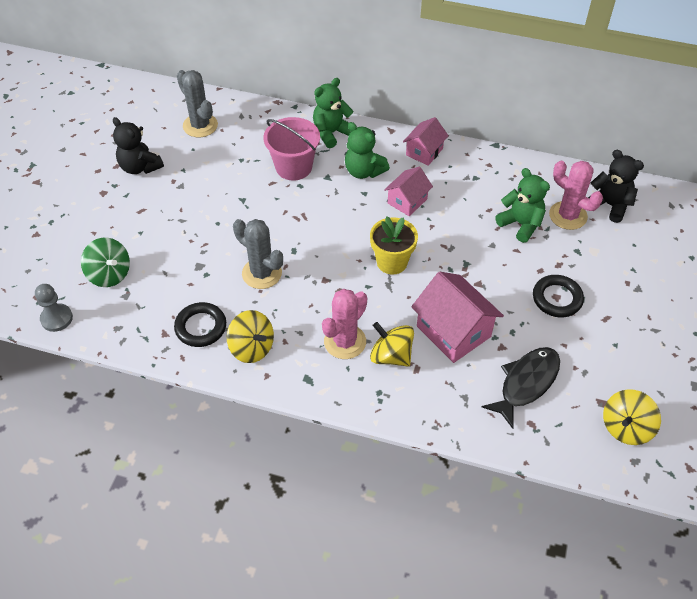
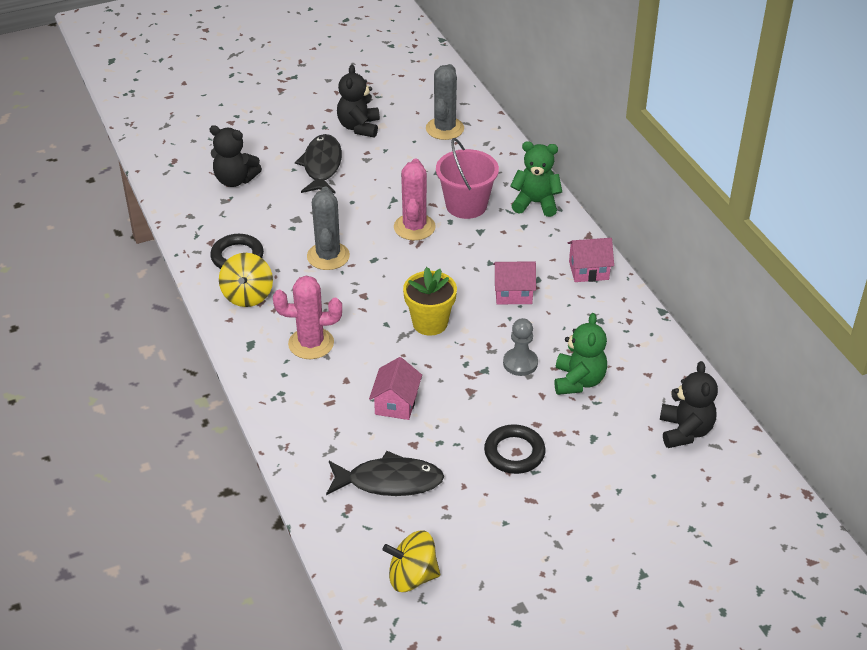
camera: 50 degrees right, 10 degrees down
grey pawn [35,284,73,332] -> grey pawn moved to [503,318,538,376]
green spinning top [81,238,130,287] -> black teddy bear [209,125,262,187]
green teddy bear [345,122,390,179] -> none
yellow spinning top [370,322,414,367] -> none
pink house [411,271,504,363] -> pink house [369,357,422,420], size x0.61
pink cactus [549,160,603,230] -> pink cactus moved to [394,159,436,240]
none -> black fish [295,134,342,194]

